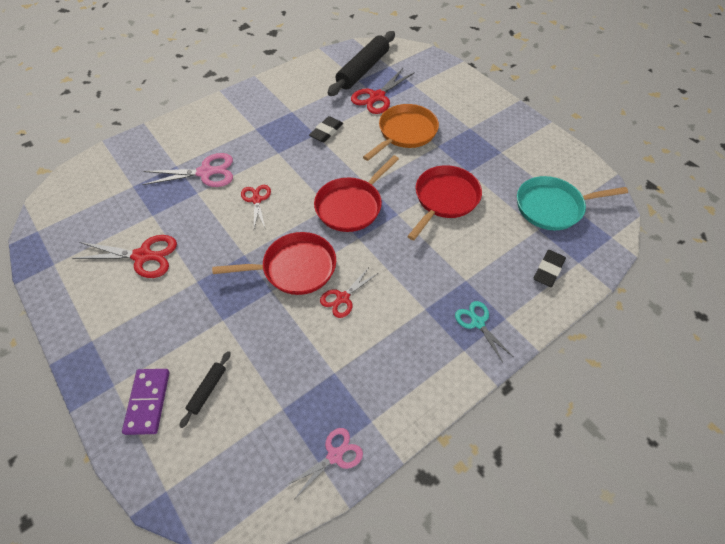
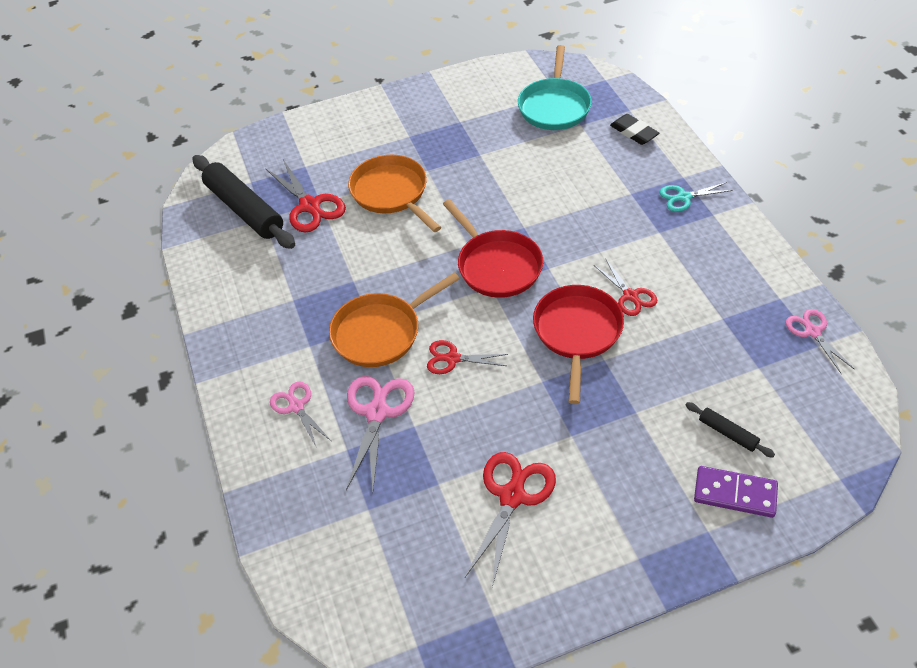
camera: 70 degrees left, 5 degrees down
black eraser [309,116,343,143] -> none
red pan [407,165,482,240] -> none
none -> pink scissors [270,381,331,448]
none -> orange pan [329,272,460,367]

